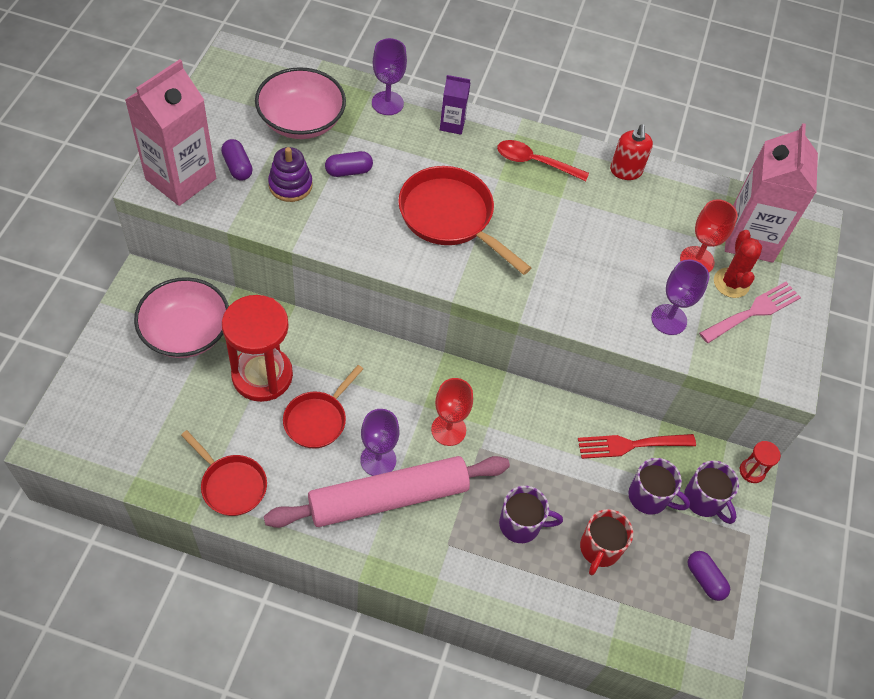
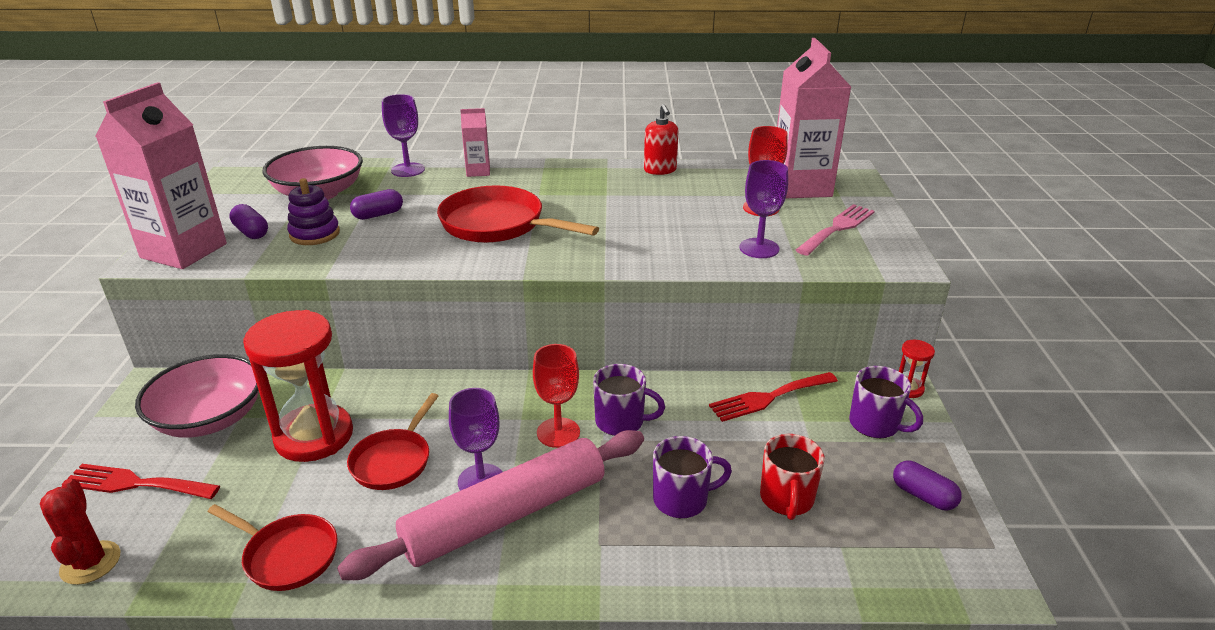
camera: 10 degrees left, 25 degrees down
purple carton [440,75,470,135] -> pink carton [460,108,490,177]
red spoon [497,140,589,181] -> none
purple mug [628,458,690,515] -> purple mug moved to [593,364,665,436]
red cactus [714,230,762,298] -> red cactus moved to [40,479,120,585]
none -> red fork [62,464,220,499]

